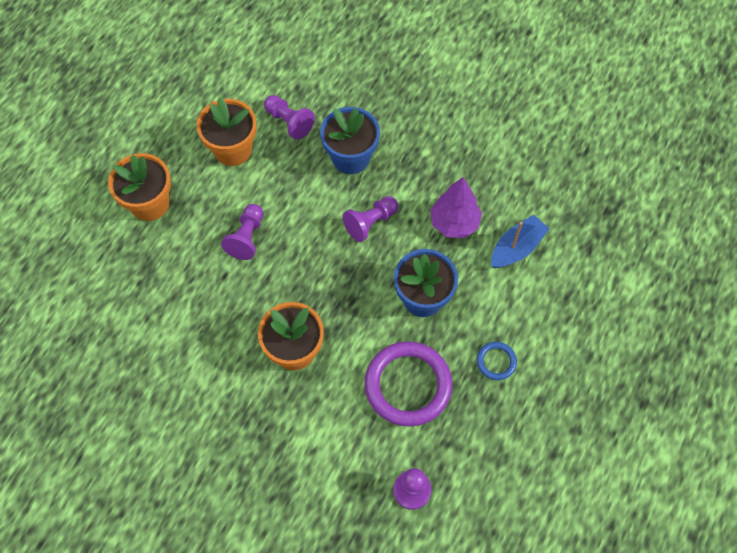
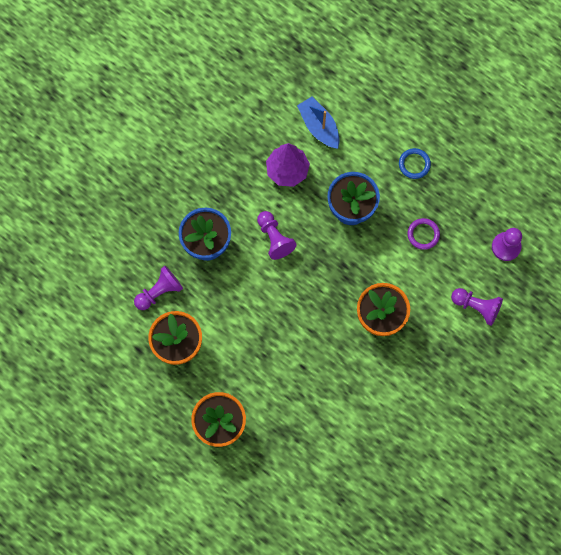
camera: 80 degrees left, 10 degrees up
purple pawn [221,204,263,260] -> purple pawn moved to [451,288,503,326]
purple ring [364,341,452,426] -> purple ring [408,218,440,250], size x0.47

